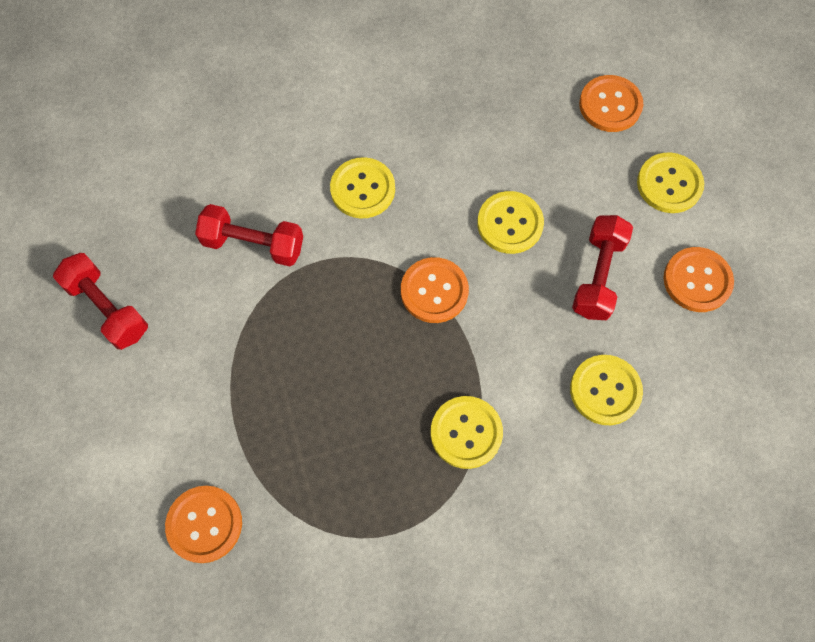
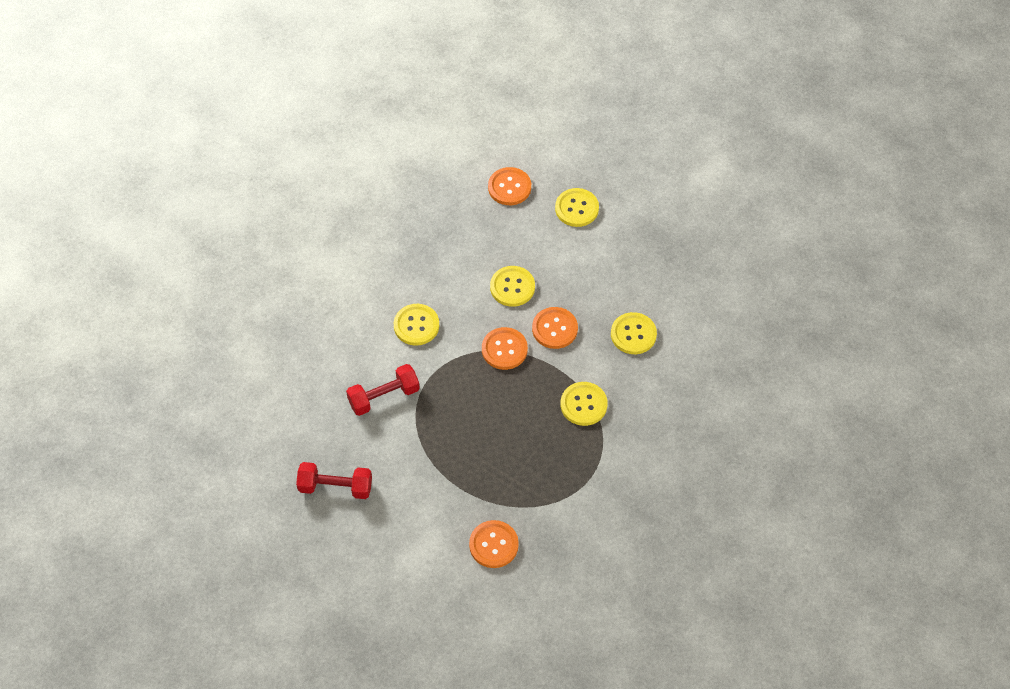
camera: 40 degrees left, 10 degrees down
red dumbbell [572,215,633,320] -> none
orange button [663,247,734,312] -> orange button moved to [532,307,578,349]

